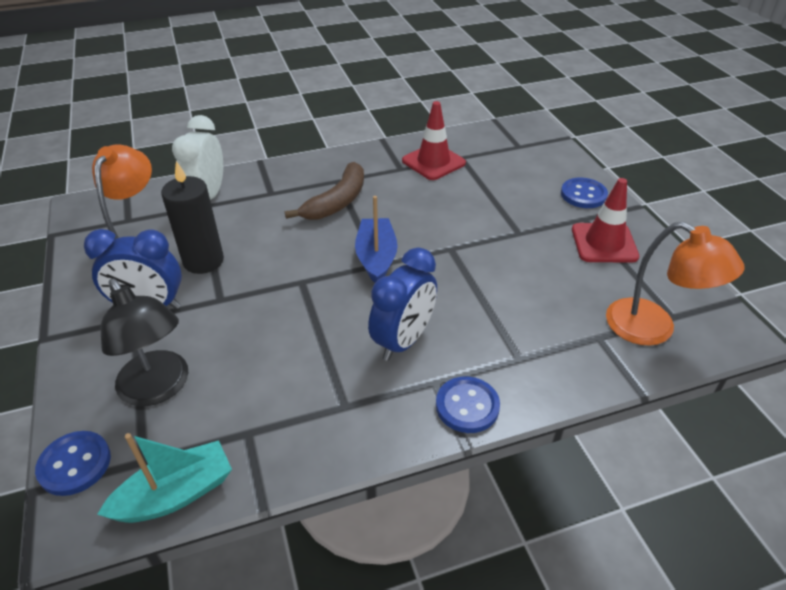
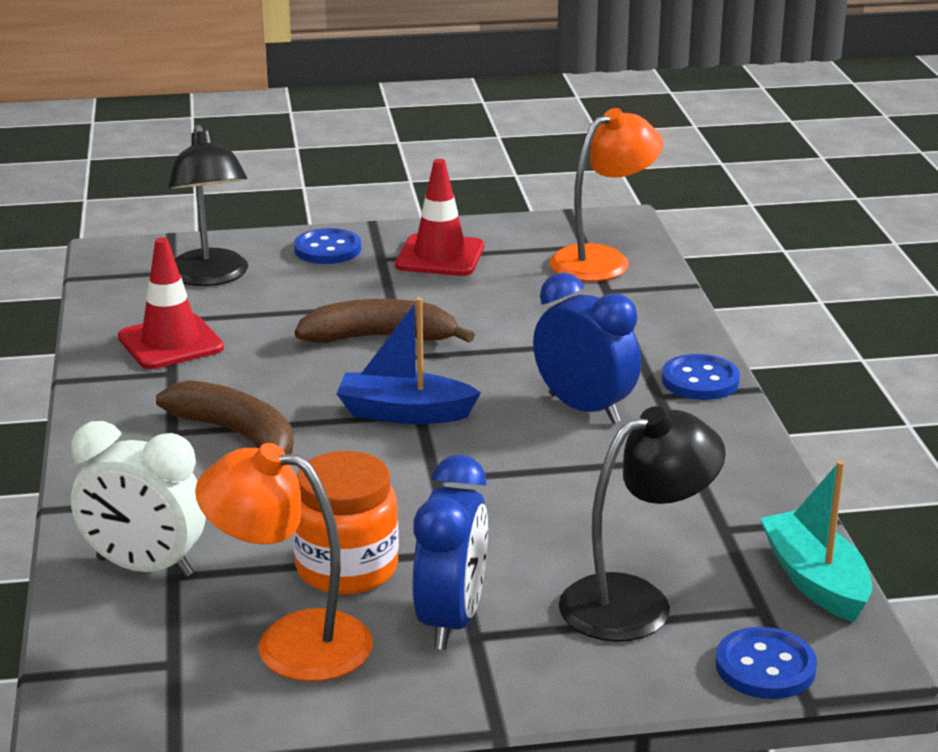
camera: 80 degrees left, 15 degrees down
black candle [161,161,224,274] -> orange jar [293,451,399,595]
none -> black lamp [168,125,248,286]
none -> brown banana [295,299,475,343]

